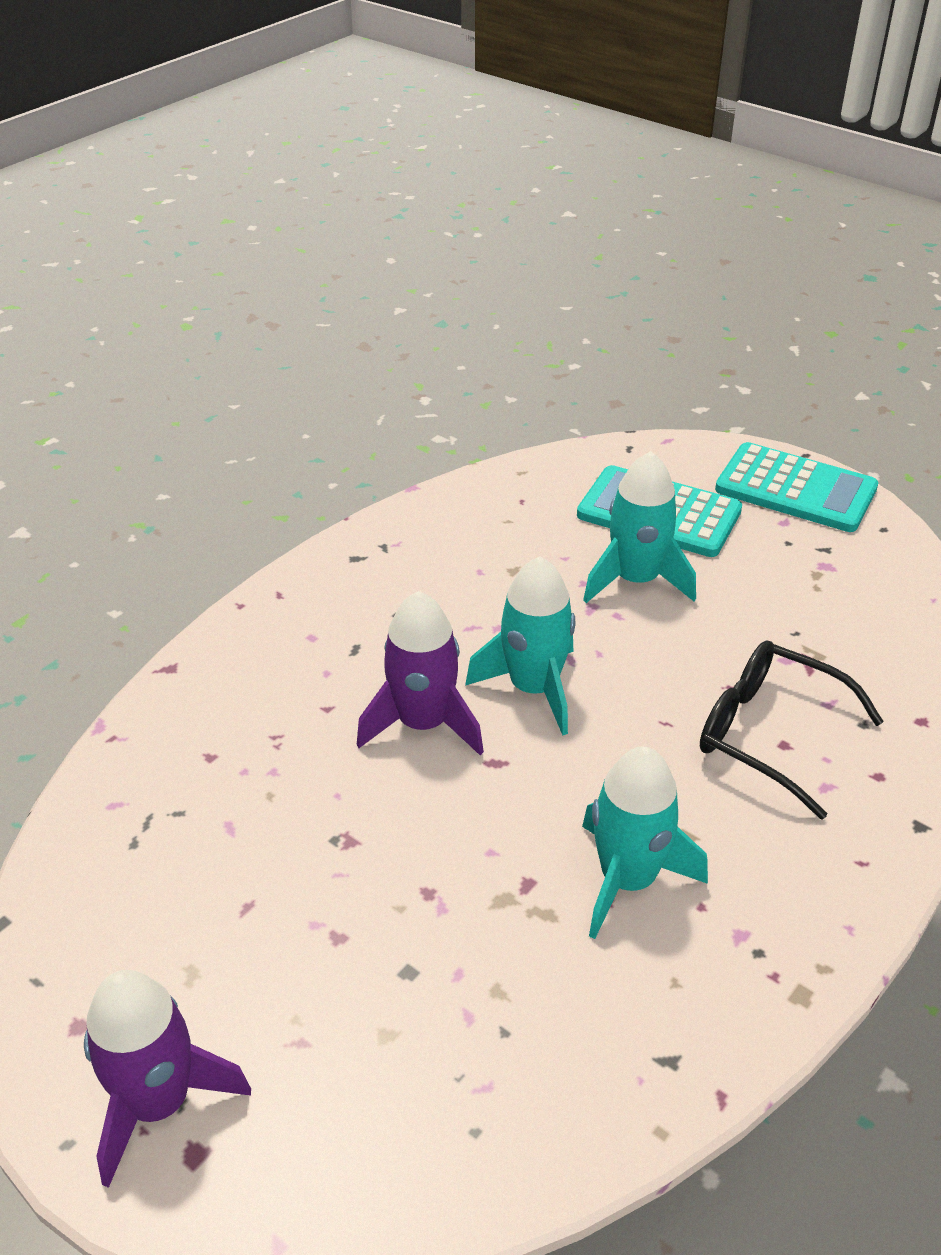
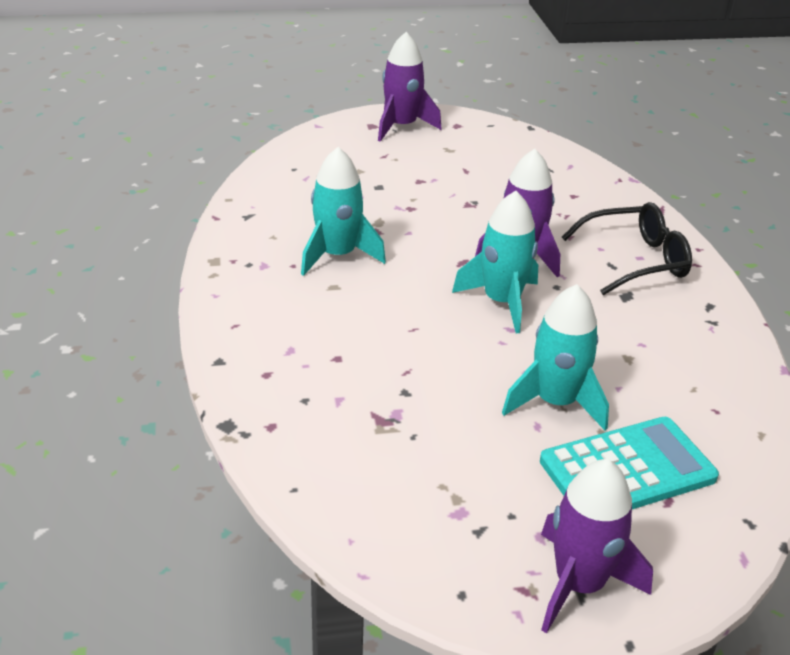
camera: 130 degrees right, 5 degrees down
black glasses [700,640,884,820] -> black glasses moved to [562,202,692,295]
turquoise calculator [715,442,878,532] -> purple rocket [541,459,653,633]

